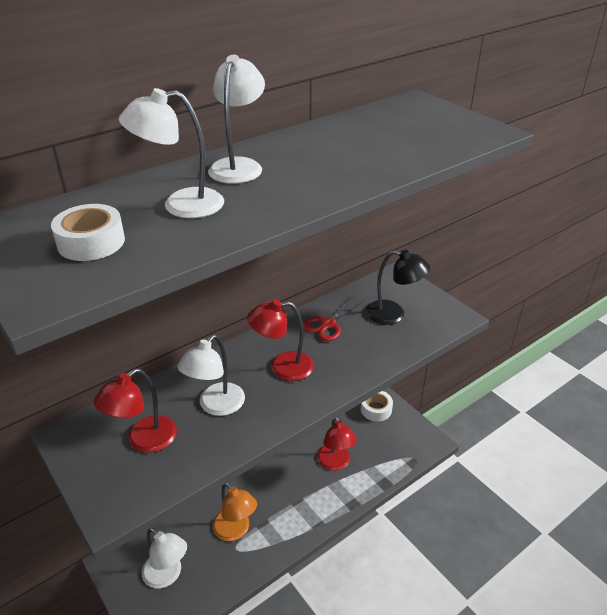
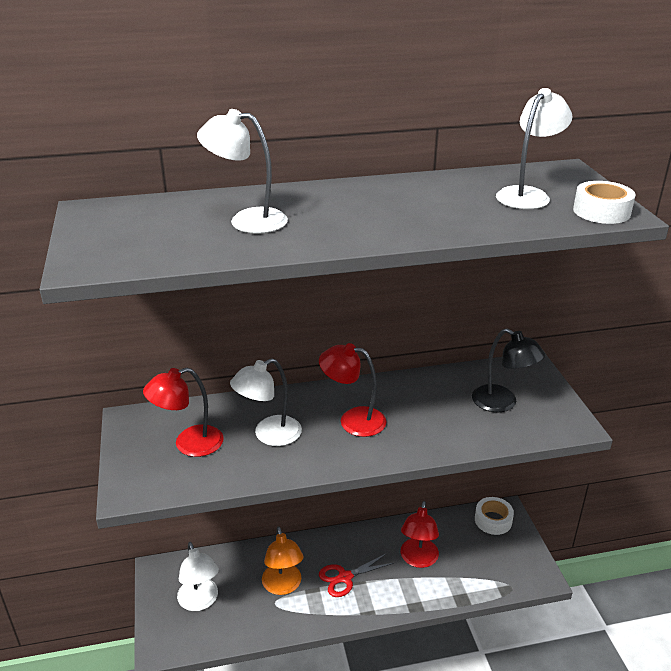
camera: 25 degrees right, 5 degrees down
white tape [51,204,125,261] -> white tape moved to [573,181,636,224]
white lamp [208,55,265,184] -> white lamp moved to [496,88,572,209]
red scissors [303,297,364,341] -> red scissors moved to [319,553,394,597]

